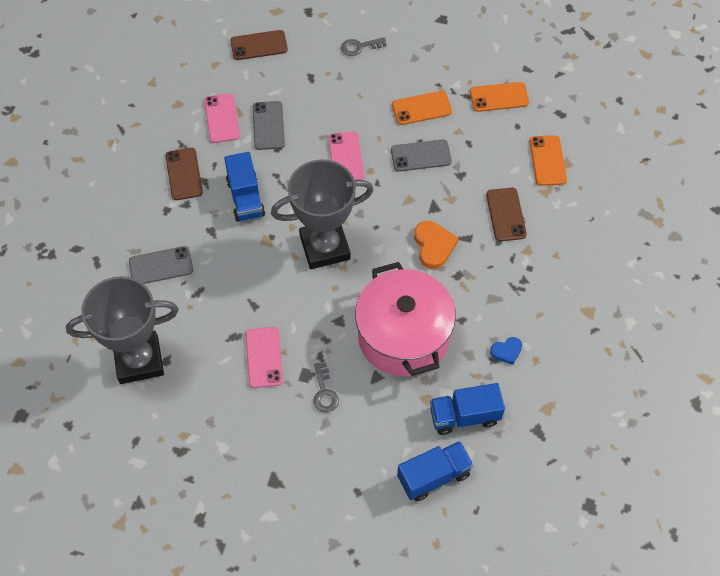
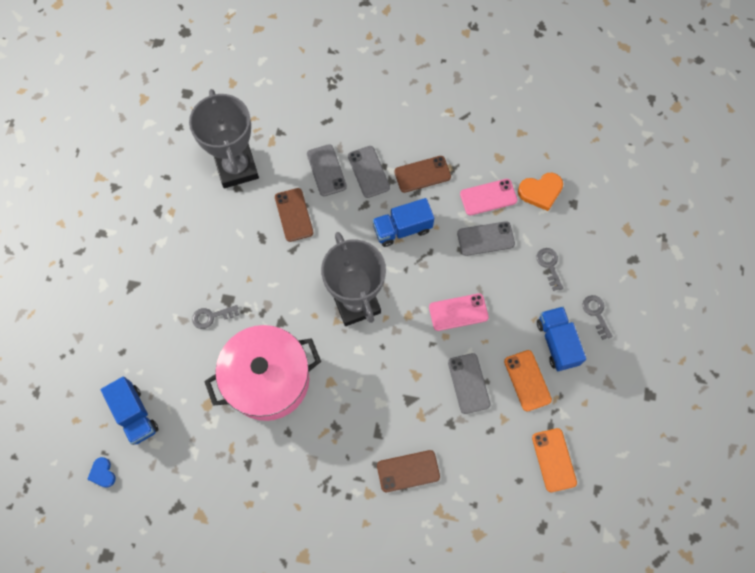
camera: 85 degrees right, 10 degrees up
brown phone [230,30,288,60] -> brown phone moved to [275,188,313,242]
pink phone [245,327,283,388] -> none
orange heart [414,221,459,269] -> orange heart moved to [518,173,563,211]
blue truck [430,383,505,435] -> blue truck moved to [537,306,586,371]
blue heart [490,337,522,365] -> blue heart moved to [87,457,116,488]
orange phone [529,135,567,186] -> none
none -> grey phone [348,146,390,198]
none -> grey key [537,248,563,291]

